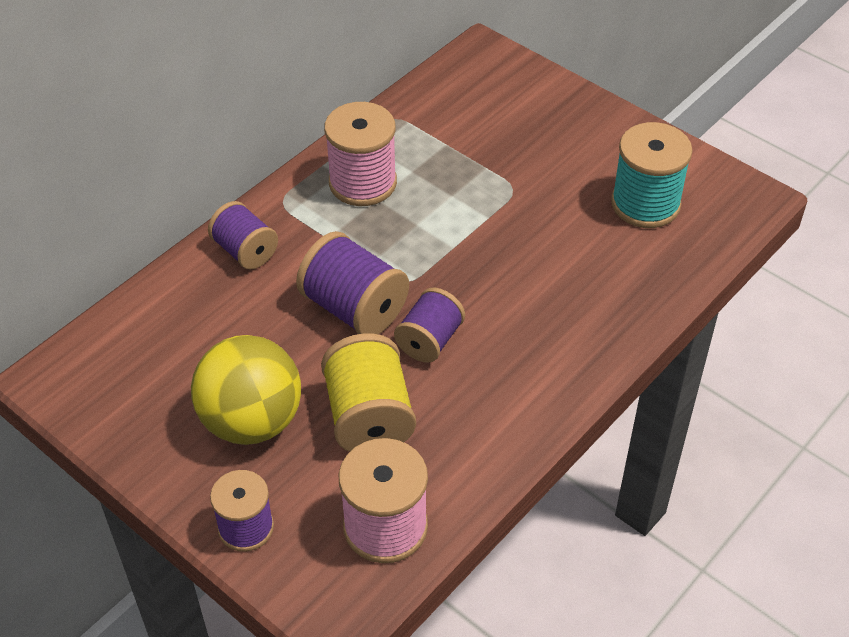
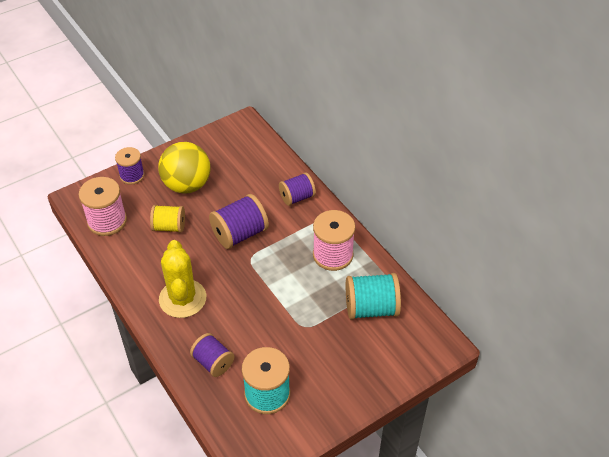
camera: 105 degrees right, 0 degrees up
yellow spool [321,333,416,452] -> yellow spool [150,205,185,233], size x0.66
purple spool [394,288,465,363] -> purple spool moved to [190,333,234,377]
none -> yellow cactus [159,240,206,318]
none -> turquoise spool [346,273,401,320]

